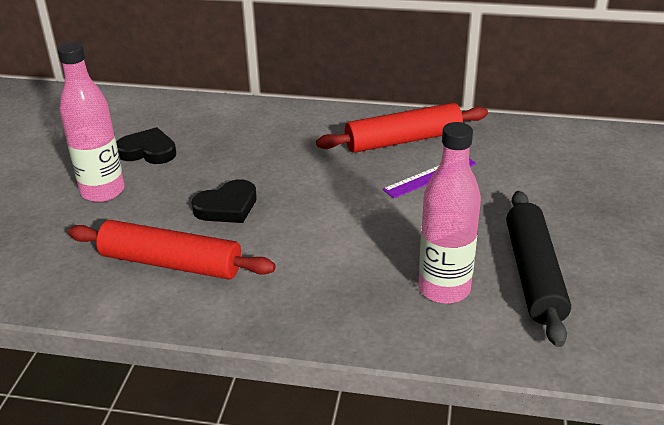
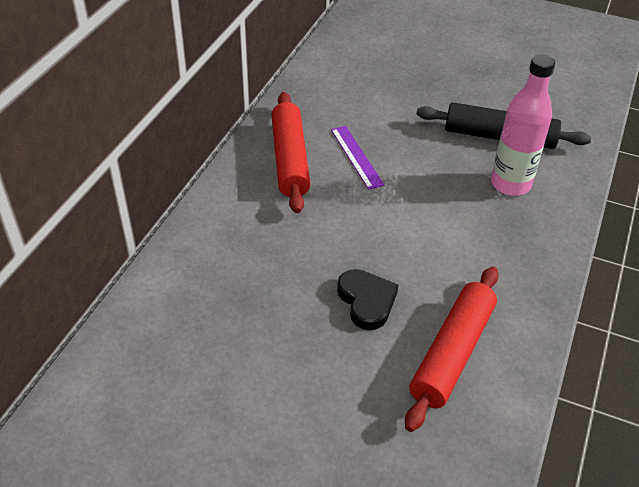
camera: 80 degrees left, 10 degrees up
pink bottle [57,42,125,202] -> none
black heart [116,127,177,164] -> none

